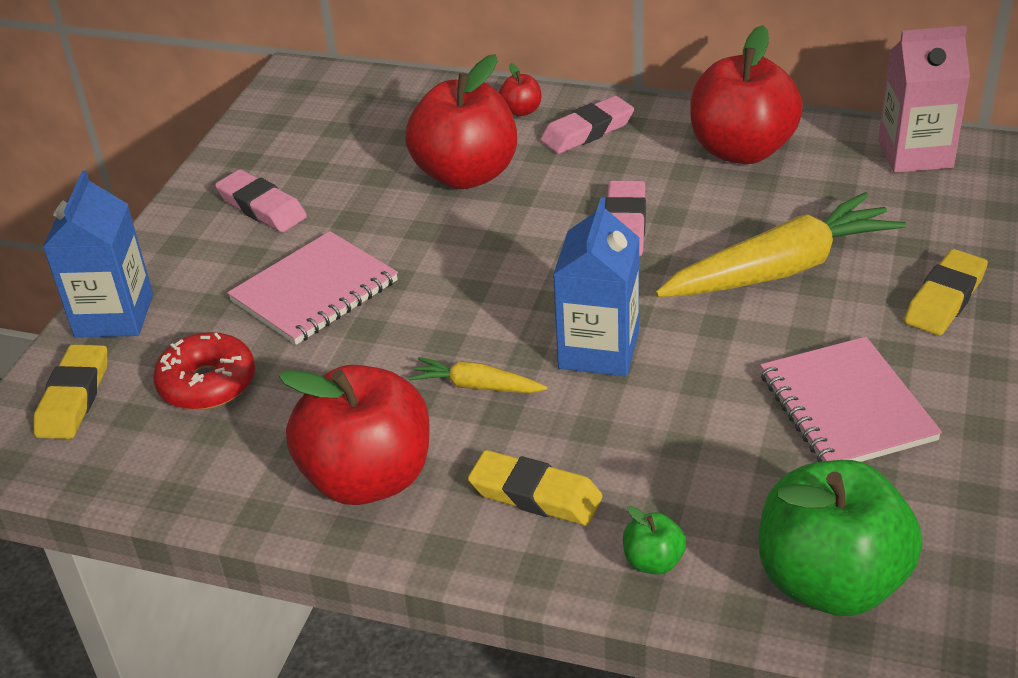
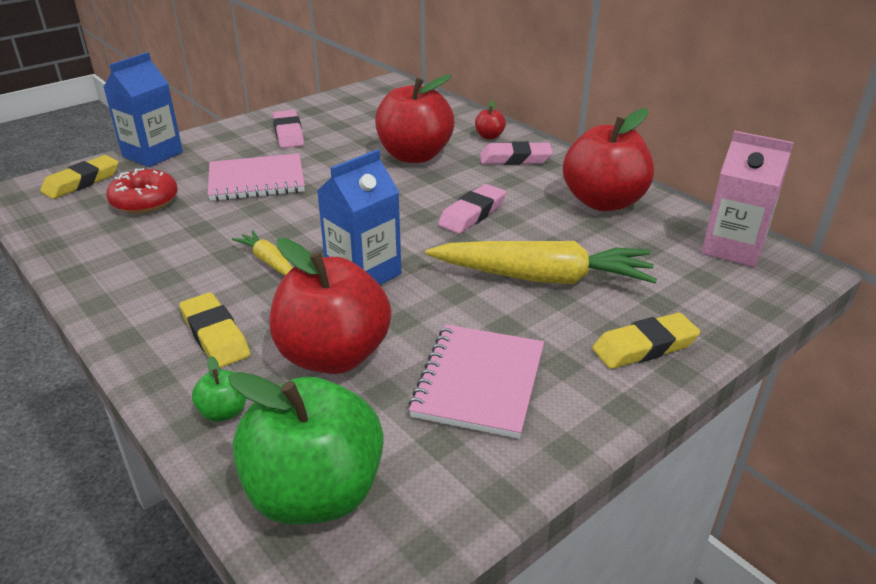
camera: 30 degrees right, 5 degrees down
red apple [279,365,430,505] -> red apple moved to [270,238,391,374]

